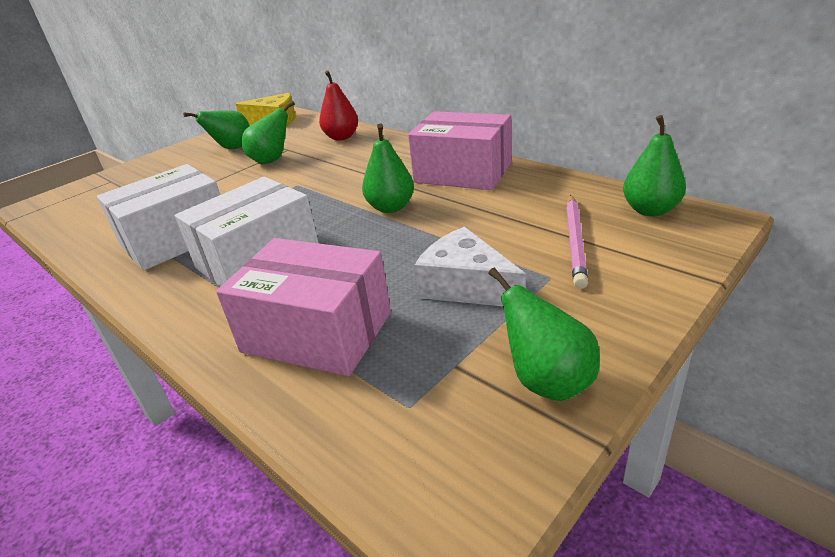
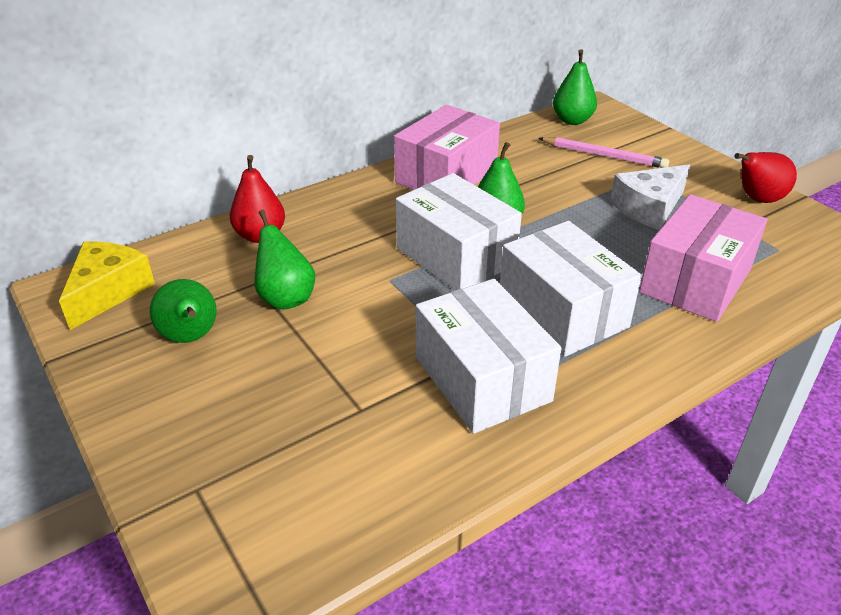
camera: 80 degrees left, 5 degrees up
green pear [488,268,600,401] -> red pear [735,152,797,203]
none -> white box [396,173,522,290]

